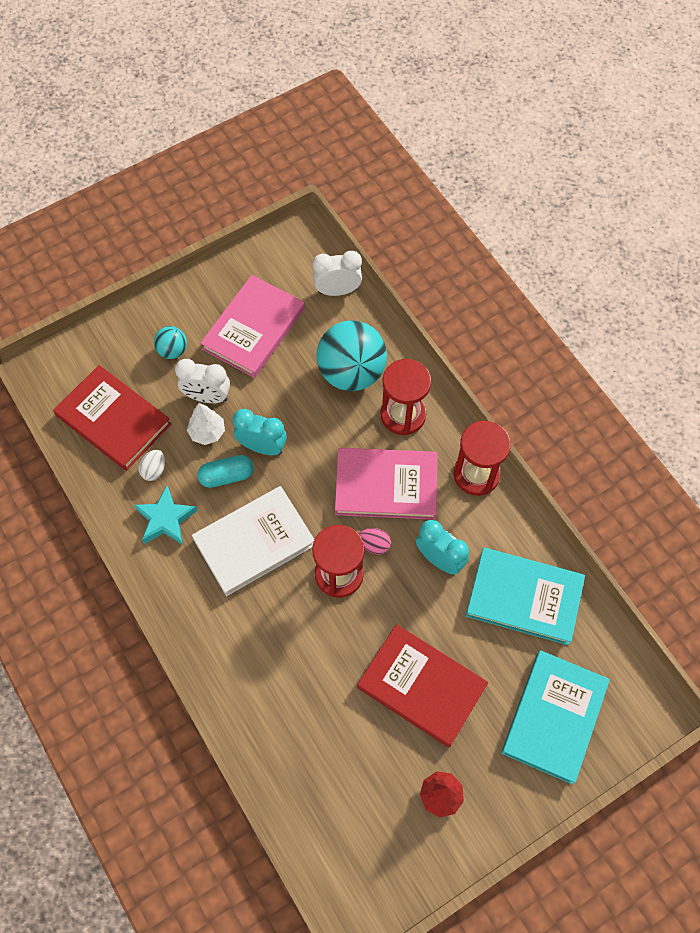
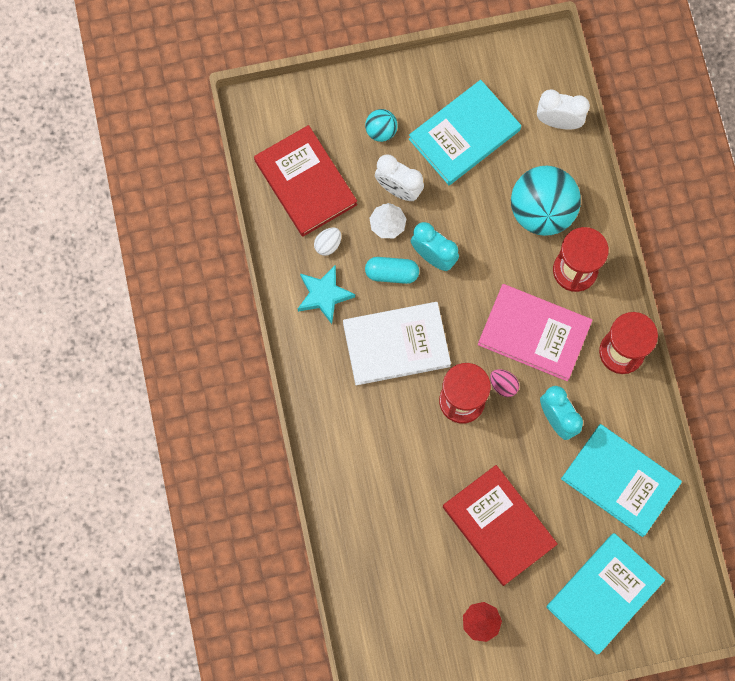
camera: 20 degrees right, 10 degrees up
pink book [200,275,305,378] -> turquoise book [409,80,521,185]

